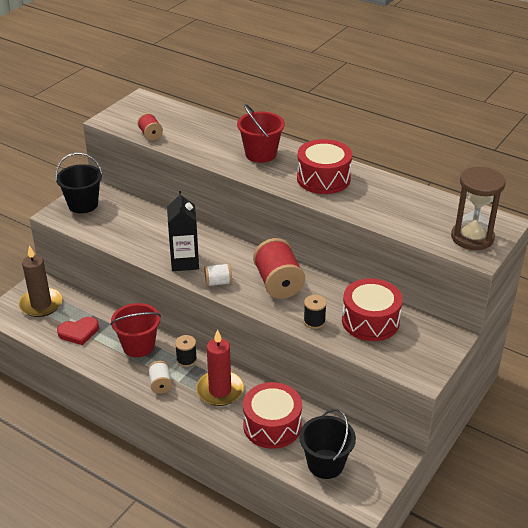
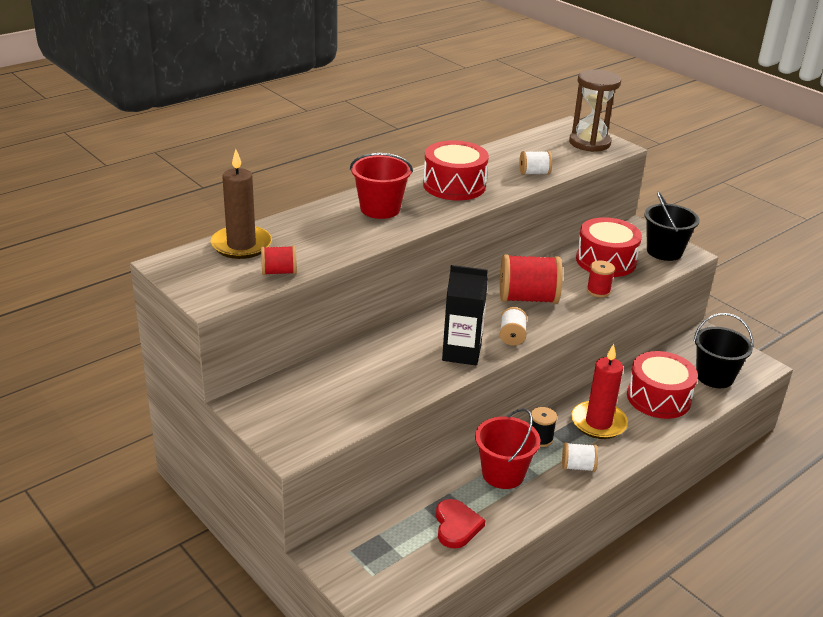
camera: 75 degrees left, 5 degrees down
brown candle [19,245,63,317] -> brown candle moved to [211,149,272,259]
black bucket [55,153,103,213] -> black bucket moved to [644,192,700,261]
black spool [304,295,327,329] -> red spool [587,260,615,297]
none -> white spool [519,151,552,175]

